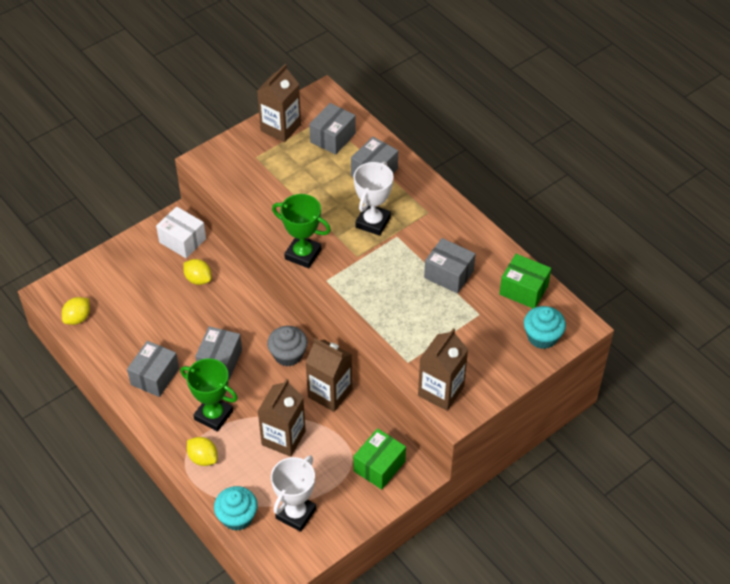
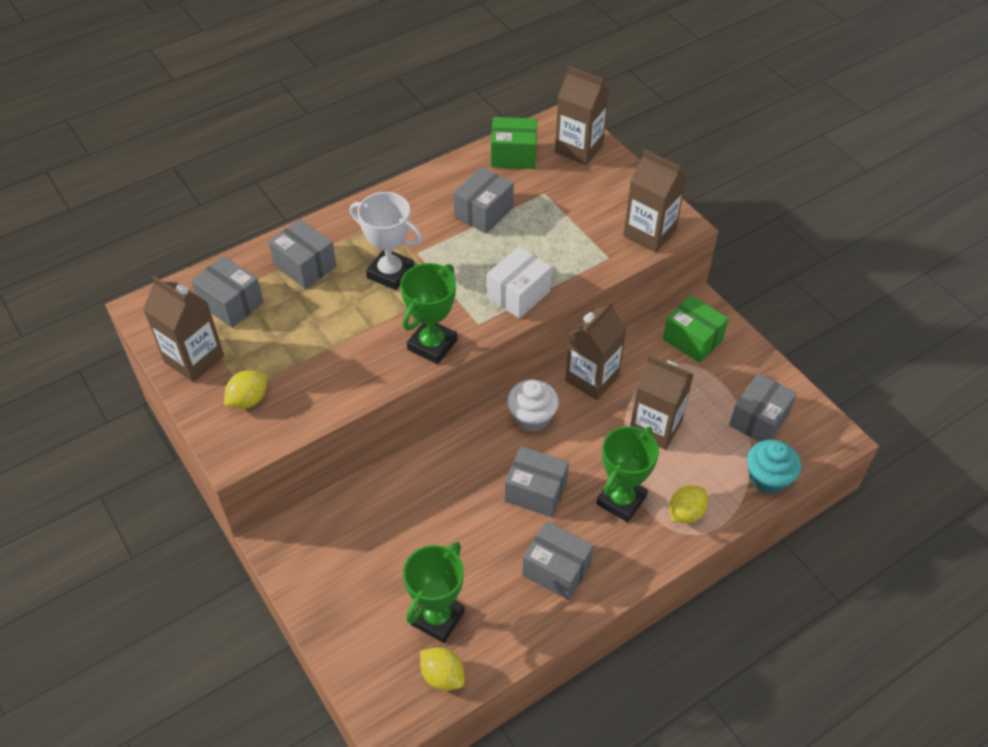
camera: 85 degrees left, 0 degrees up
white box [156,206,206,258] -> white box moved to [487,247,552,319]
yellow lemon [183,259,211,285] -> yellow lemon moved to [224,370,267,409]
grey cupcake [267,326,307,367] -> white cupcake [507,380,559,432]
white trophy [271,455,316,532] -> grey box [729,373,797,442]
green box [499,254,551,308] -> green box turned 60 degrees clockwise [491,117,537,169]
turquoise cupcake [524,306,566,349] -> brown carton [555,66,609,165]
none -> green trophy [403,542,465,643]

